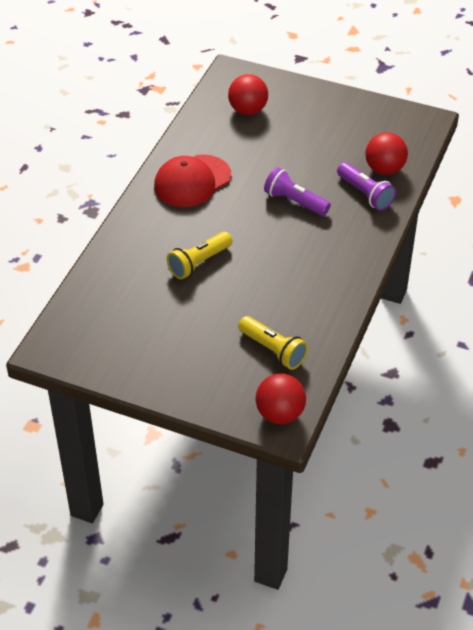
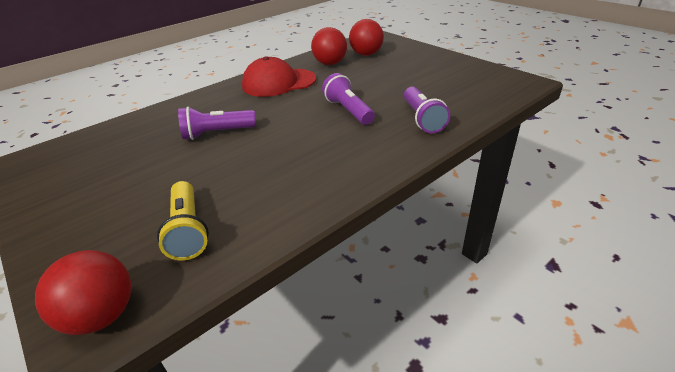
camera: 30 degrees right, 10 degrees down
yellow flashlight [167,232,233,279] -> purple flashlight [178,106,256,140]
red ball [365,132,408,175] -> red ball moved to [311,27,347,65]

